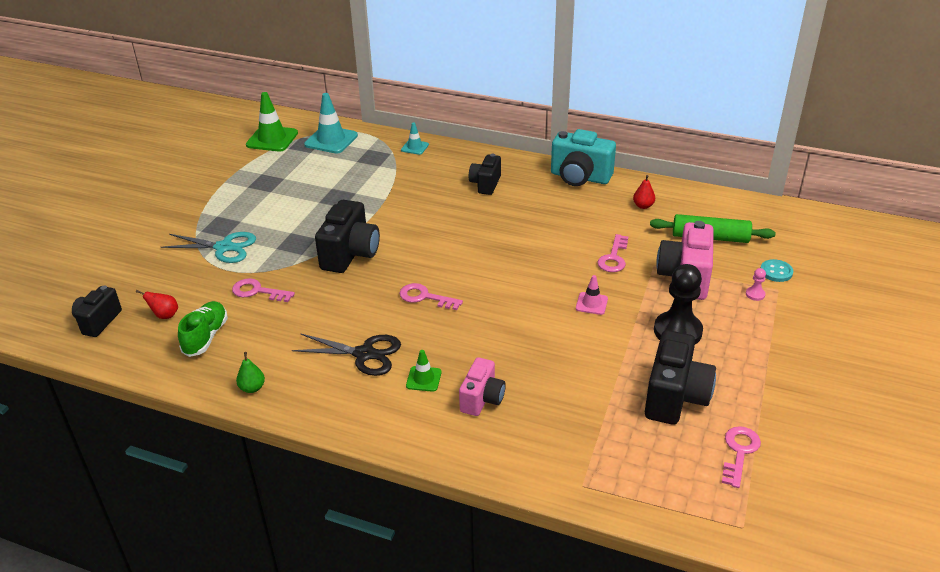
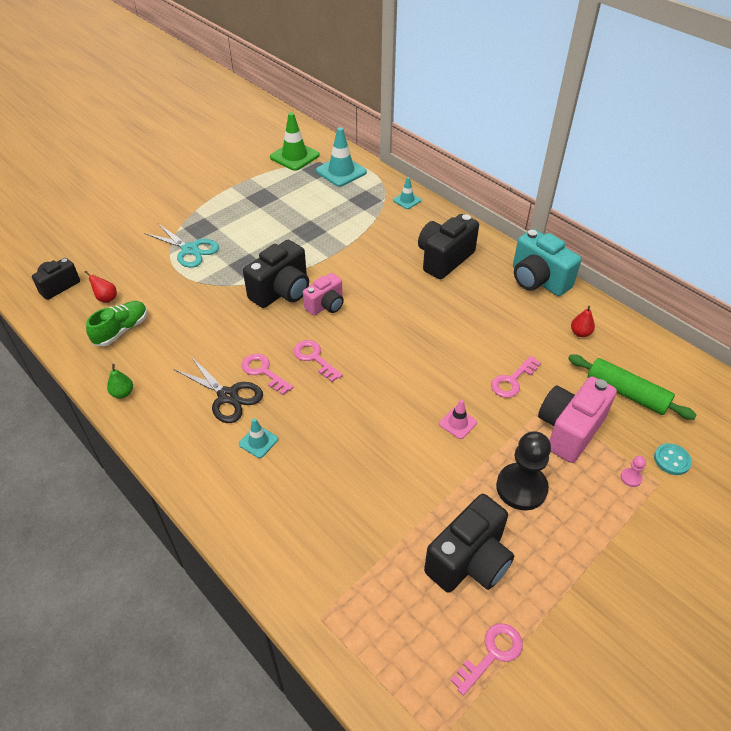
camera: 25 degrees right, 10 degrees up
pink key [232,278,295,302] -> pink key moved to [241,354,293,395]
green traffic cone [406,350,442,392] -> turquoise traffic cone [239,418,278,458]
pink camera [459,357,506,416] -> pink camera moved to [303,273,344,315]
black camera [469,154,501,195] -> black camera [418,214,479,279], size x1.60

